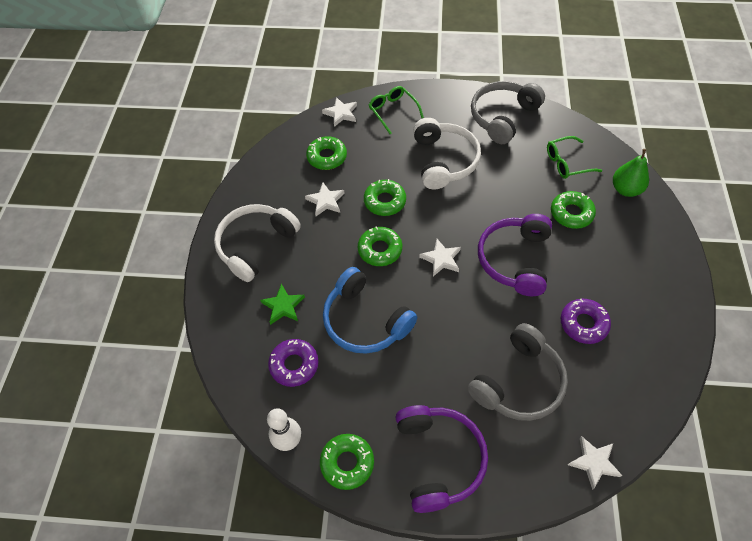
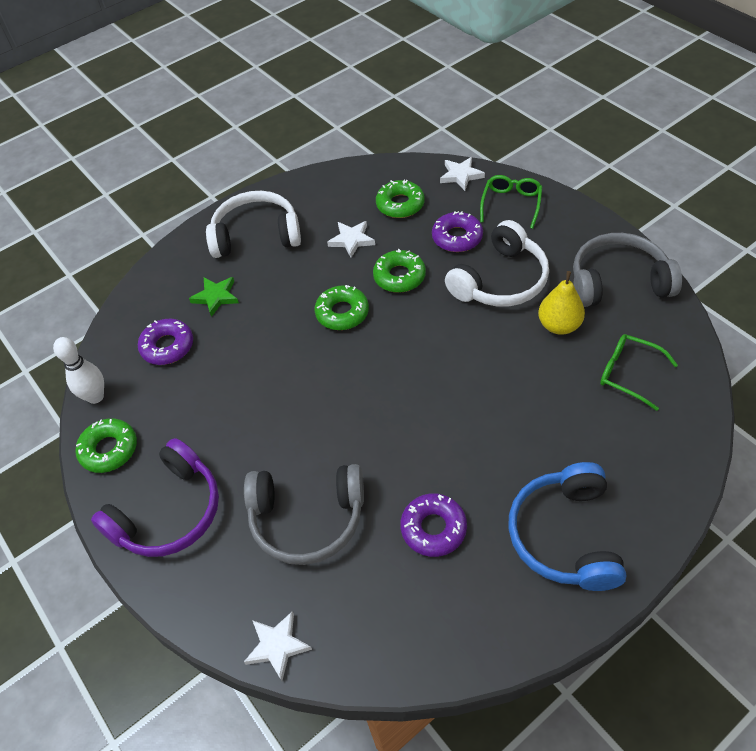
camera: 50 degrees right, 5 degrees down
blue headphones [323,267,417,354] -> blue headphones moved to [508,462,627,591]
white star [419,239,461,276] -> none
purple headphones [478,214,552,296] -> none
green donut [551,191,596,229] -> none
green pear [613,149,649,197] -> none
none -> purple donut [432,211,483,252]
none -> yellow pear [538,271,585,335]

